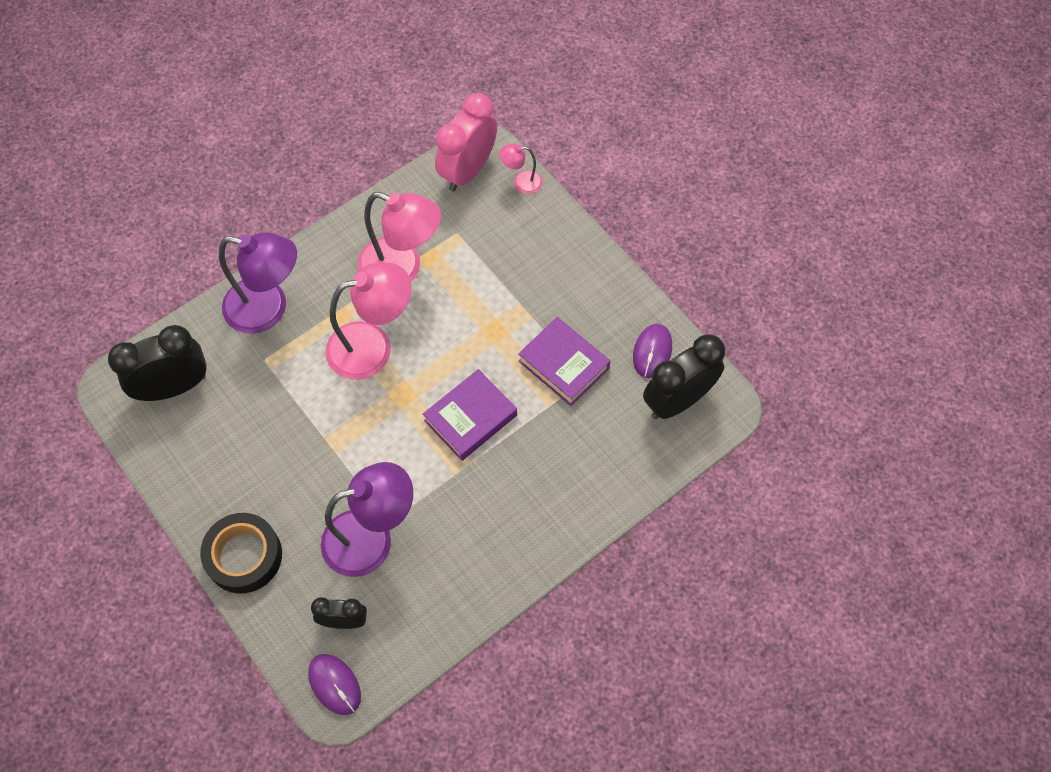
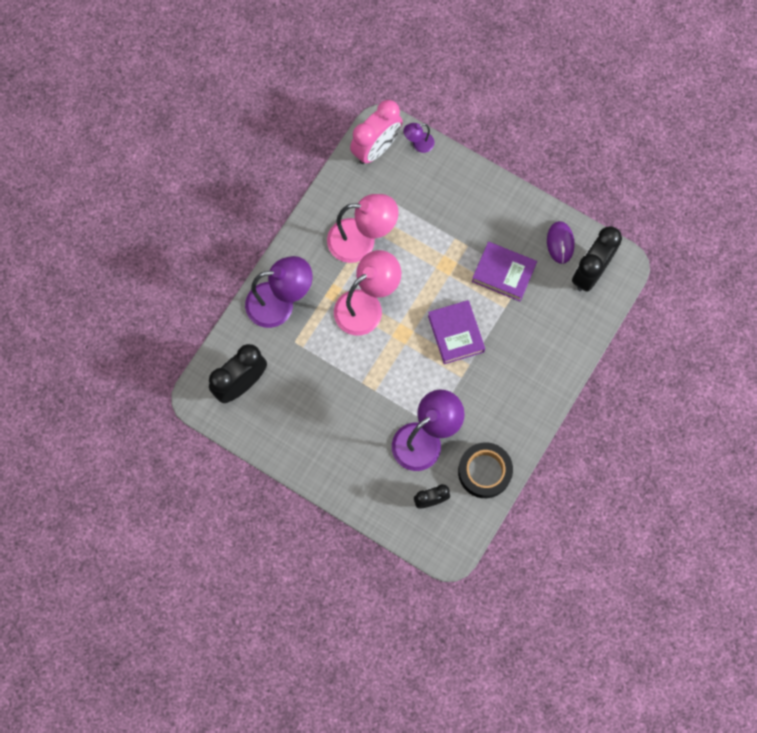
camera: 20 degrees left, 10 degrees up
black tape [200,513,282,594] -> black tape moved to [458,442,513,498]
purple mouse [308,654,361,715] -> none
purple book [423,369,517,461] -> purple book turned 45 degrees counterclockwise [428,300,485,364]
pink clock [435,93,497,192] -> pink clock turned 150 degrees counterclockwise [350,100,403,164]
pink lamp [499,144,543,194] -> purple lamp [403,123,434,153]

